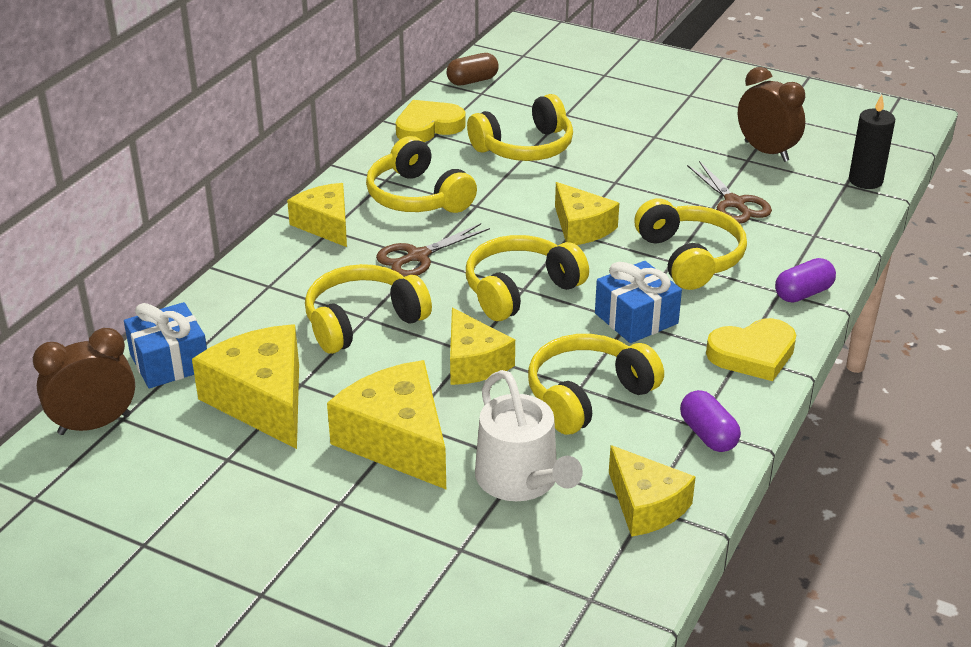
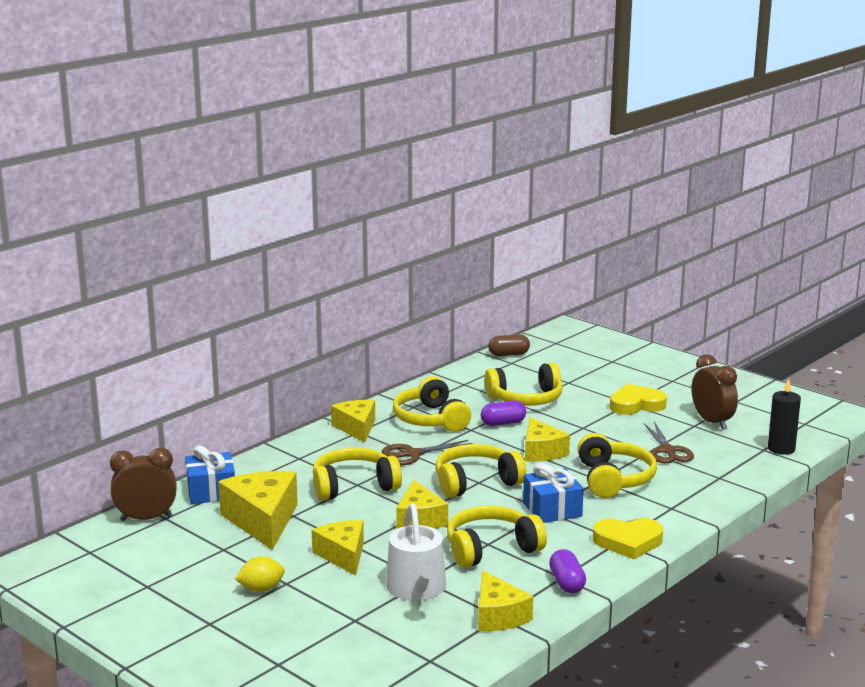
camera: 15 degrees right, 15 degrees down
yellow cheese [327,360,446,489] -> yellow cheese [312,520,364,576], size x0.66
yellow heart [396,100,466,142] -> yellow heart moved to [610,384,667,415]
purple capsule [775,258,836,302] -> purple capsule moved to [481,400,526,426]
none -> yellow lemon [235,556,285,592]

